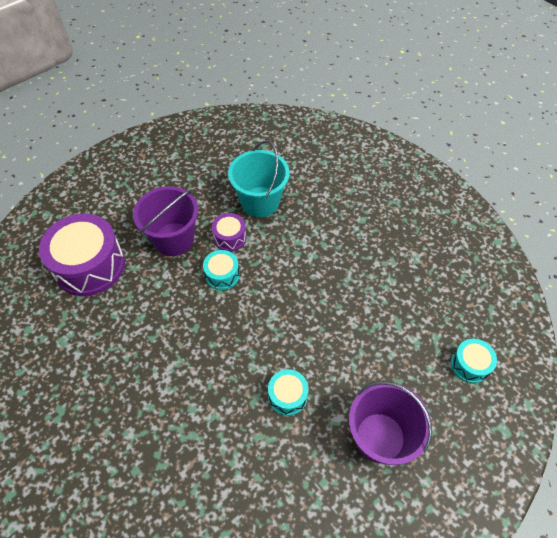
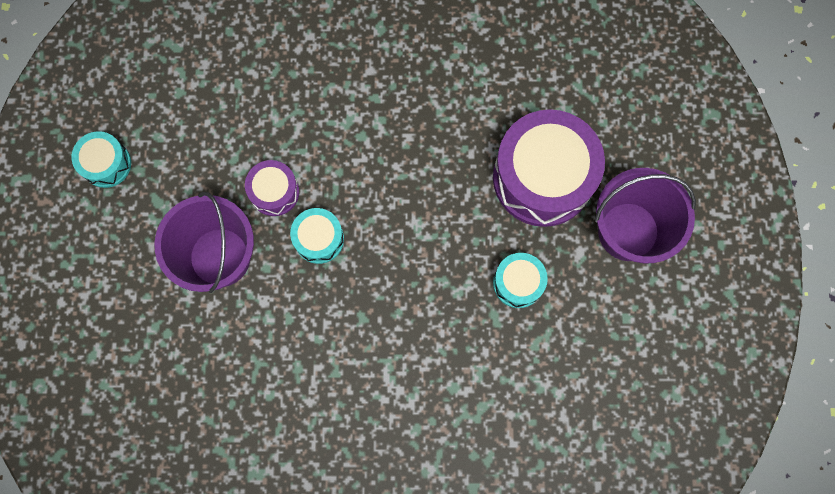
camera: 50 degrees left, 20 degrees up
purple drum [39,214,125,296] -> purple drum moved to [493,109,605,227]
turquoise bucket [228,140,290,217] -> none
turquoise drum [451,339,497,383] -> turquoise drum moved to [72,131,131,188]

